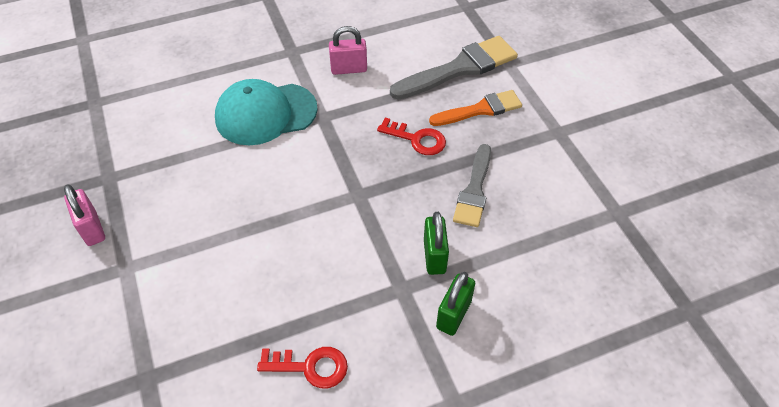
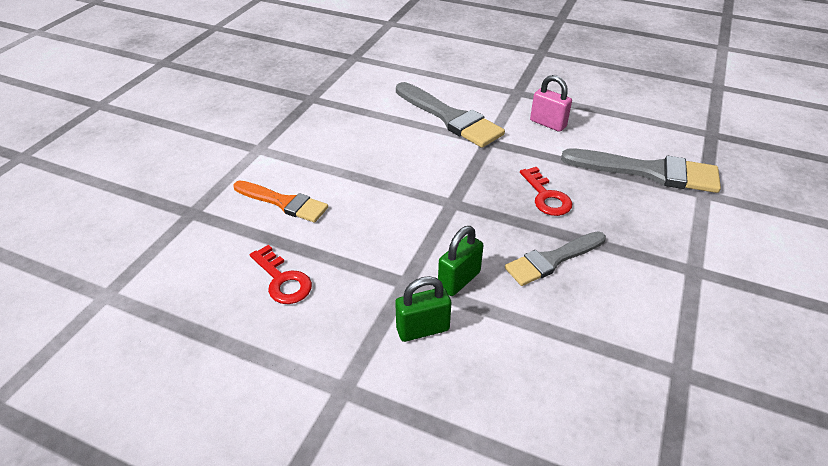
camera: 45 degrees right, 10 degrees down
pink padlock [64,184,105,246] -> none
turquoise cap [215,79,318,145] -> grey brush [396,82,505,148]
orange brush [429,90,522,126] -> orange brush moved to [233,181,328,223]

